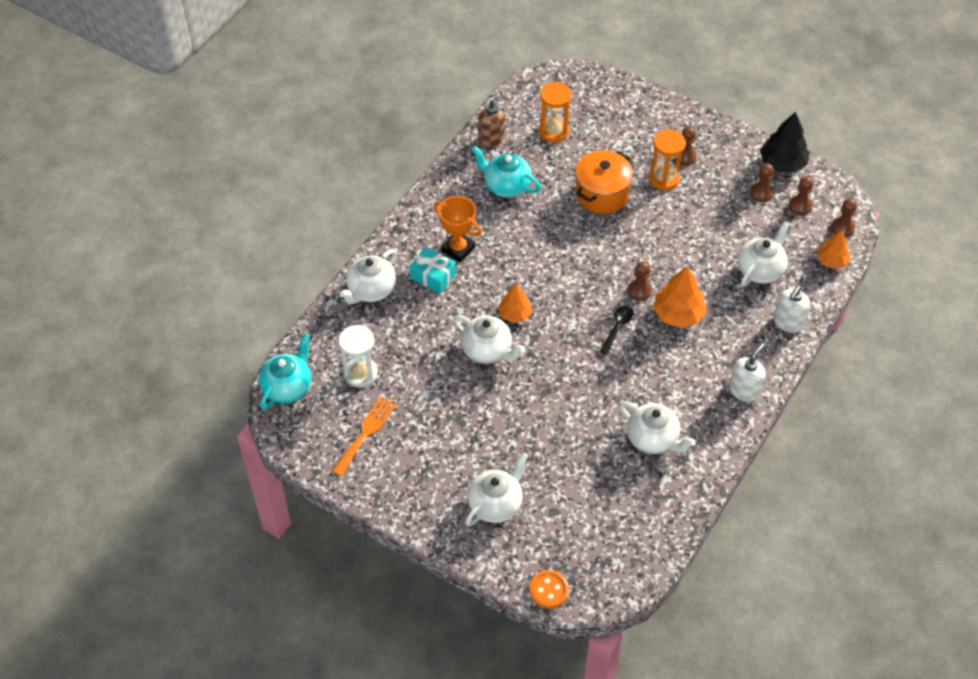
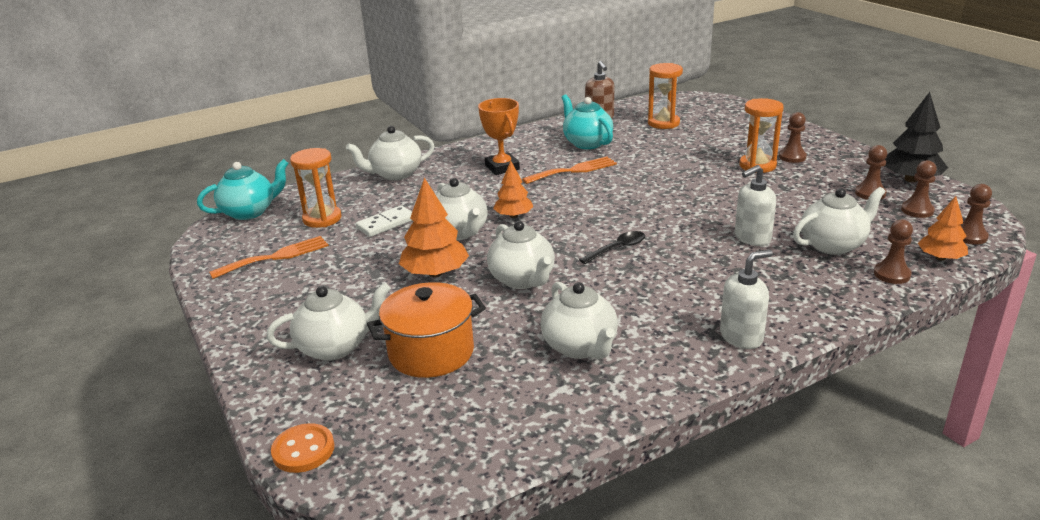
camera: 30 degrees right, 25 degrees down
white hourglass [339,325,378,388] -> orange hourglass [290,148,342,228]
turquoise gift [409,247,456,294] -> none
orange pot [575,150,633,214] -> orange pot moved to [367,282,486,378]
brown pawn [628,261,652,301] -> brown pawn moved to [874,220,913,284]
orange tree [653,266,707,328] -> orange tree moved to [399,178,469,277]
white soap dispenser [774,286,810,333] -> white soap dispenser moved to [735,165,776,246]
none -> white domino [356,205,413,237]
none -> white teapot [487,221,555,289]
none -> orange fork [522,156,617,184]

